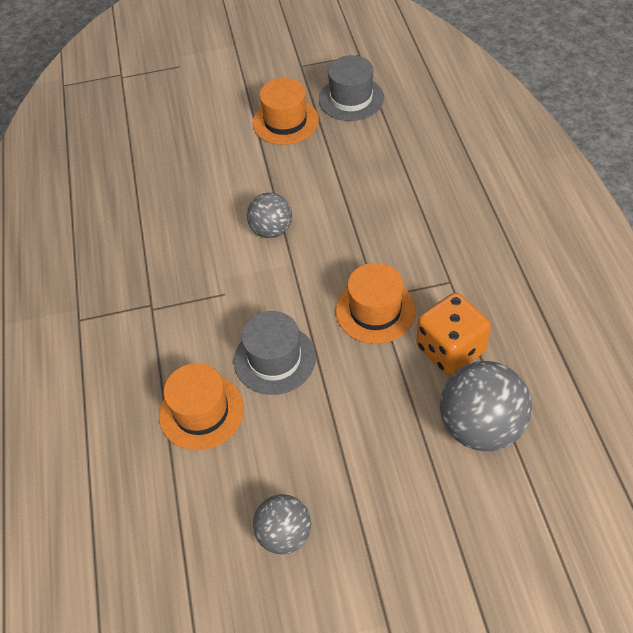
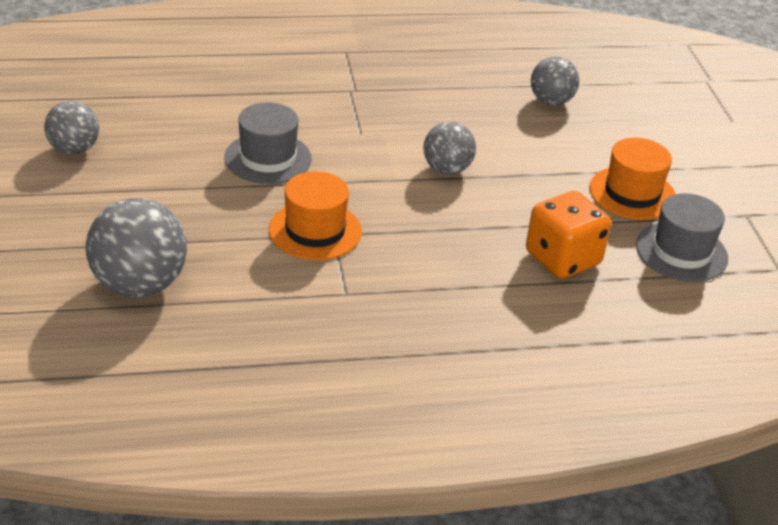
camera: 85 degrees right, 15 degrees down
orange hat [159,363,244,450] -> none
orange dice [416,292,491,375] -> orange dice moved to [526,191,611,279]
none -> grey ball [531,56,579,105]

